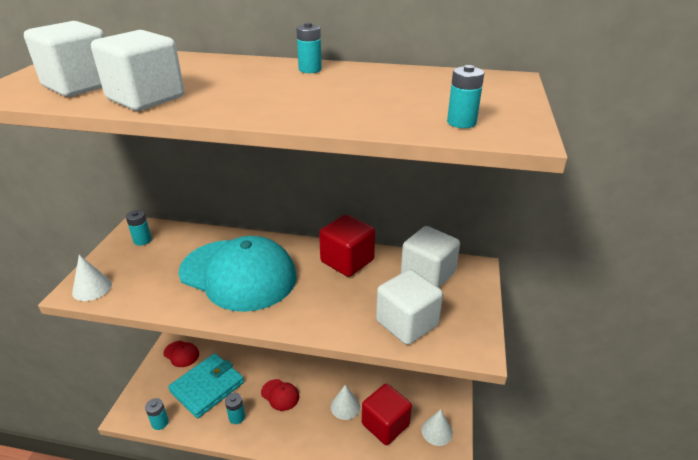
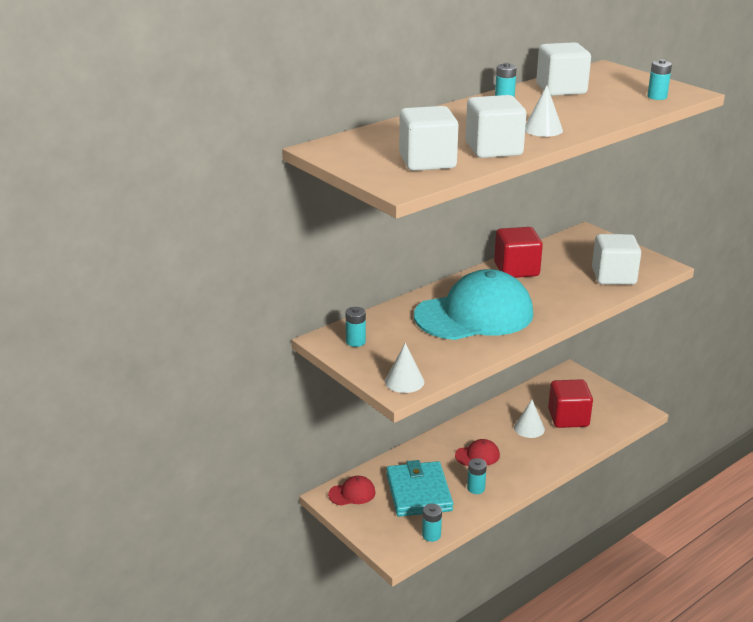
camera: 50 degrees left, 5 degrees down
white cube [401,226,460,288] -> white cube moved to [536,42,591,96]
white cone [422,410,453,446] -> white cone moved to [525,86,563,137]

